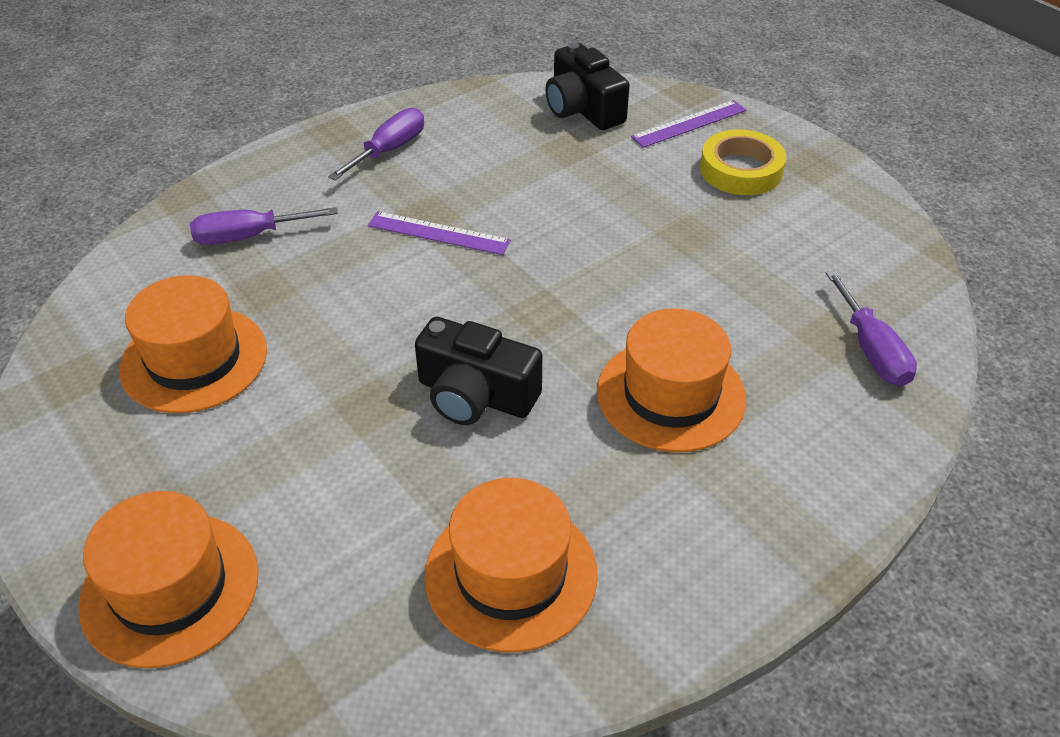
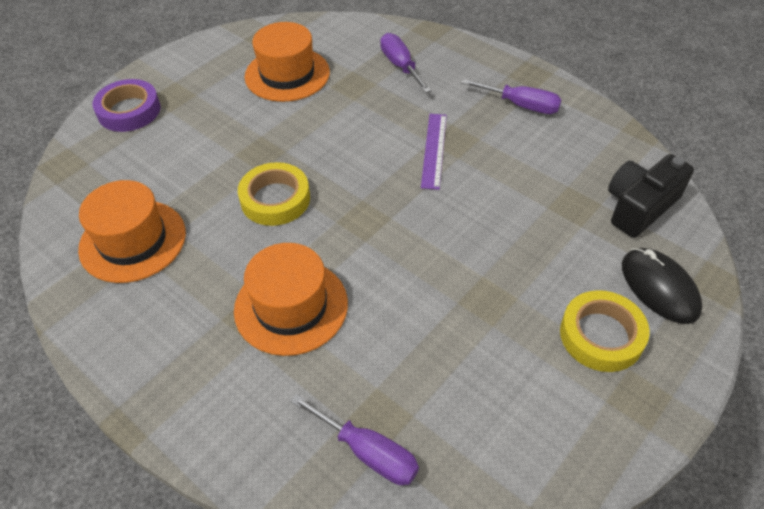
camera: 80 degrees right, 5 degrees up
orange hat [78,491,259,669] -> purple tape [92,79,160,132]
black camera [415,317,542,425] -> yellow tape [238,162,310,226]
purple ruler [631,100,746,148] -> black mouse [622,248,703,324]
purple screwdriver [825,270,917,386] -> purple screwdriver turned 120 degrees counterclockwise [290,394,419,485]

